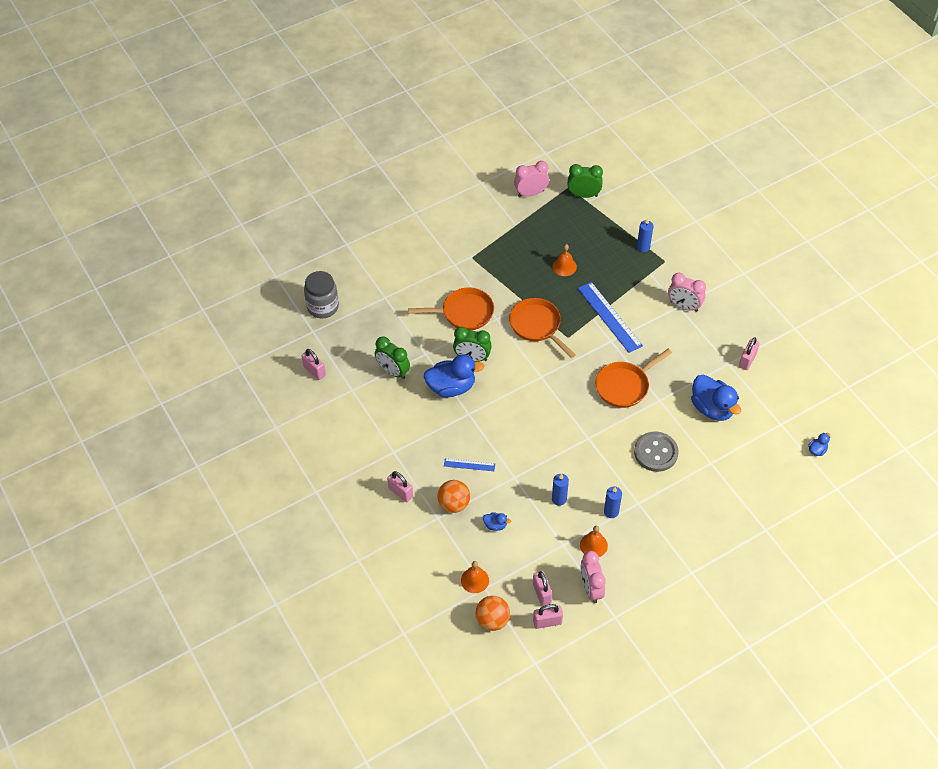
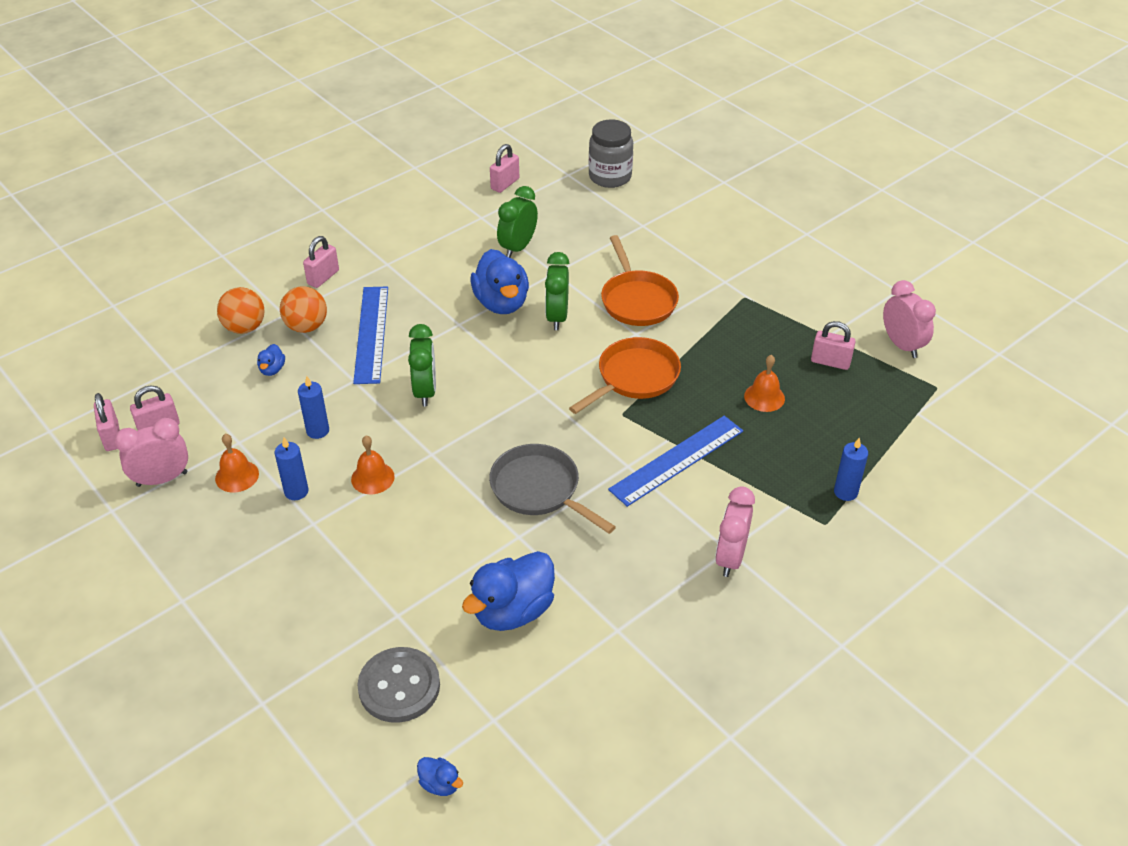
camera: 80 degrees right, 10 degrees down
blue ruler [444,459,495,471] -> blue ruler [353,286,388,384], size x1.96
orange bell [461,561,489,593] -> orange bell moved to [351,436,395,494]
orange ball [476,596,510,631] -> orange ball moved to [217,287,265,334]
green clock [568,164,603,198] -> green clock moved to [408,324,436,407]
orange pan [595,349,672,408] -> grey pan [489,444,616,534]
grey button [634,432,679,472] -> grey button moved to [358,647,440,723]
pink padlock [739,337,760,370] -> pink padlock moved to [811,321,855,370]

